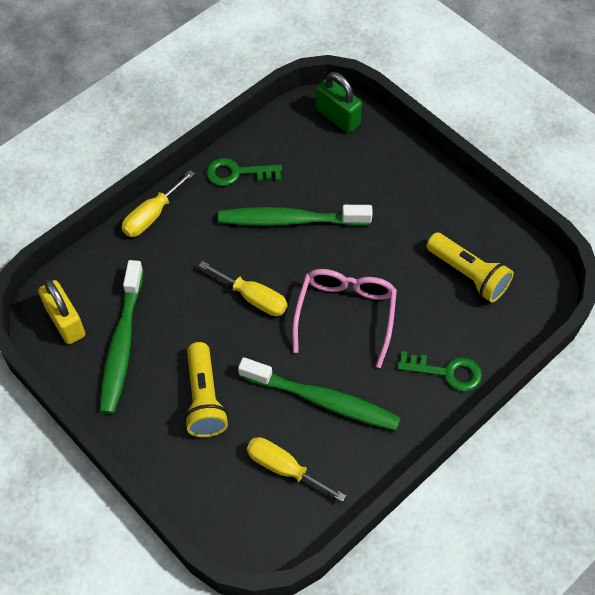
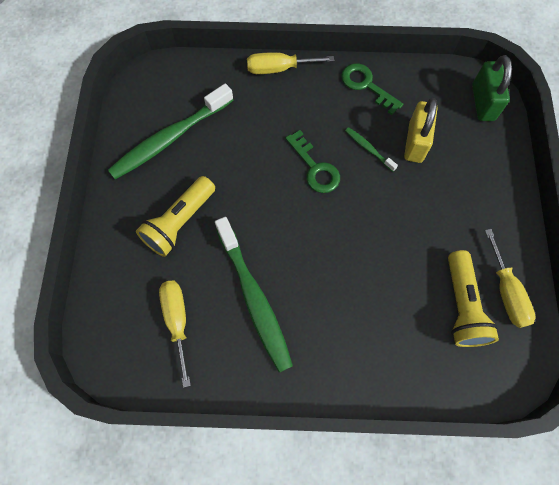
camera: 45 degrees right, 10 degrees up
yellow padlock [38,280,85,344] -> yellow padlock moved to [404,98,438,163]
yellow screwdriver [199,261,288,316] -> yellow screwdriver moved to [485,229,536,328]
green toothbrush [218,205,373,226] -> green toothbrush [345,127,398,172], size x0.44
pink glasses [292,269,397,368] -> none
green key [397,351,482,391] -> green key moved to [285,130,340,193]

